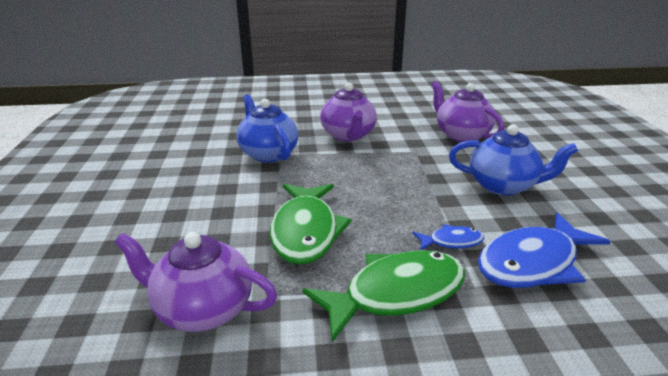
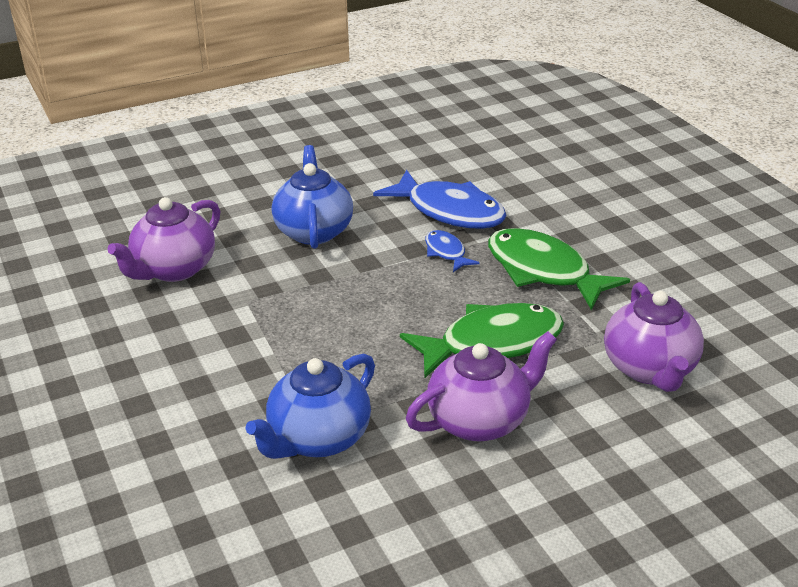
camera: 110 degrees left, 5 degrees up
purple teapot [320,83,377,142] -> purple teapot moved to [406,331,557,441]

